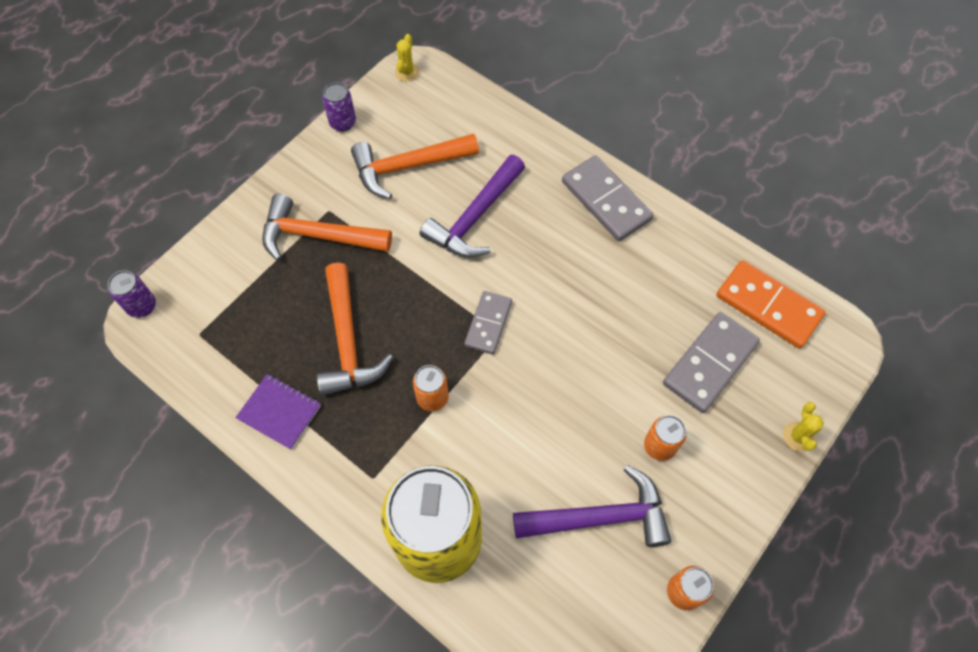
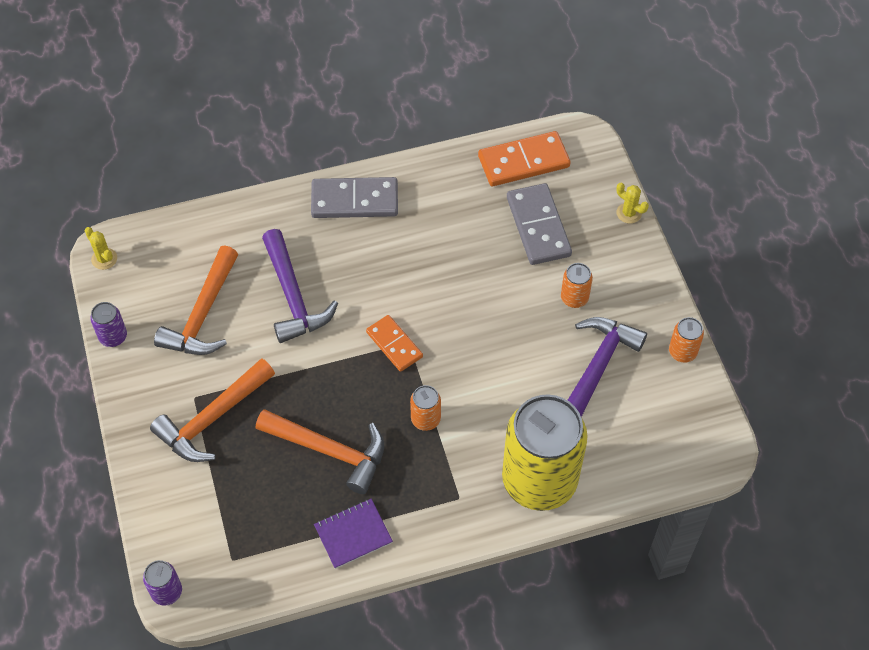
camera: 55 degrees left, 5 degrees down
grey domino [464,291,512,354] -> orange domino [366,315,423,372]

